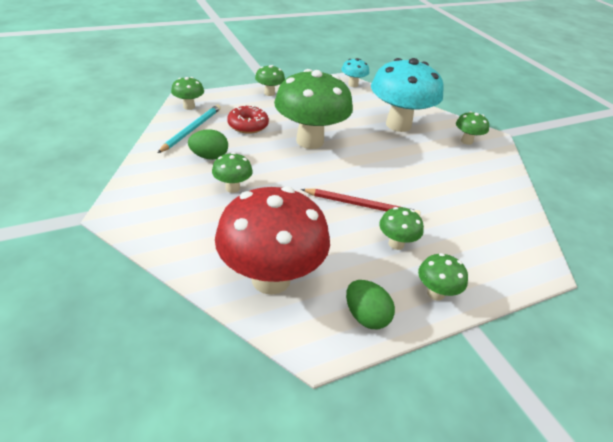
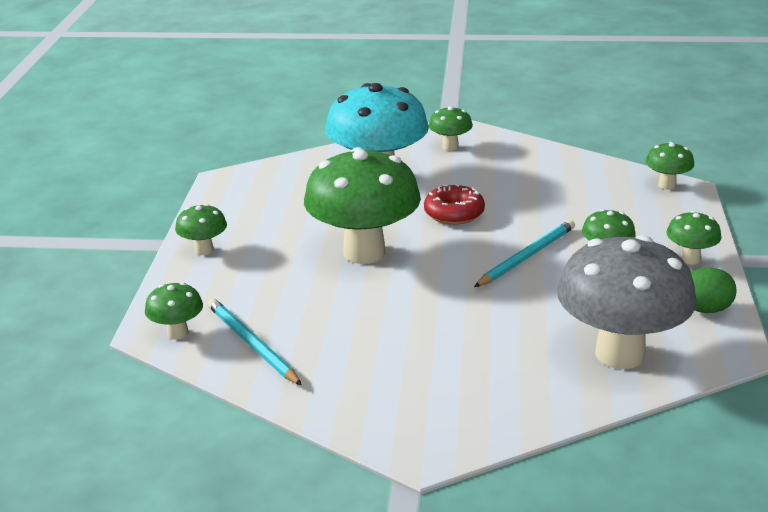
camera: 55 degrees left, 10 degrees down
green egg [188,129,228,160] -> none
green mushroom [212,152,253,193] -> green mushroom moved to [646,142,694,190]
red mushroom [215,186,330,295] -> grey mushroom [557,235,697,369]
red donut [227,105,269,134] -> red donut moved to [424,184,485,225]
red pencil [301,189,421,216] -> turquoise pencil [474,220,575,287]
turquoise mushroom [341,58,369,87] -> none

